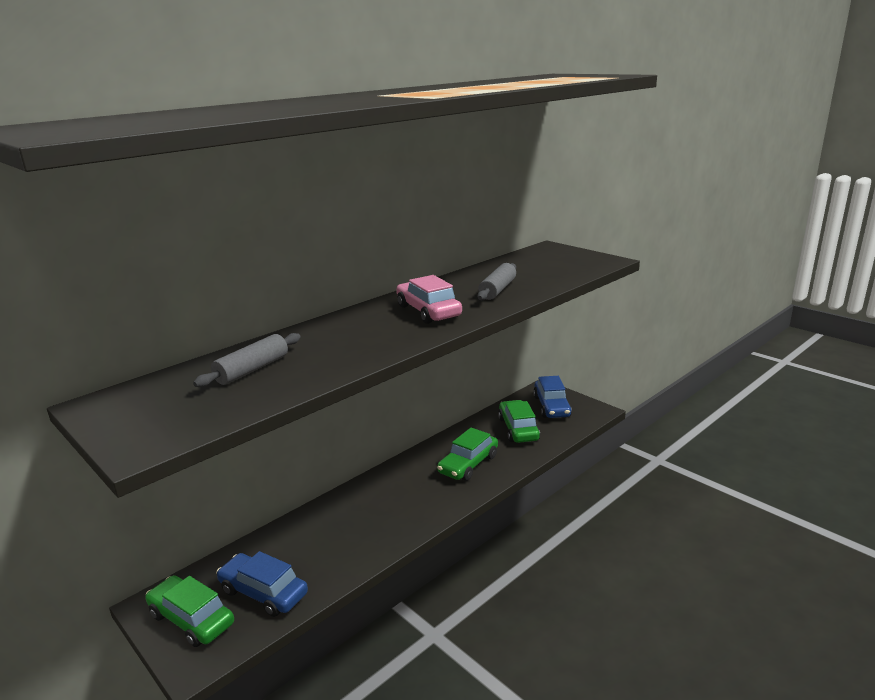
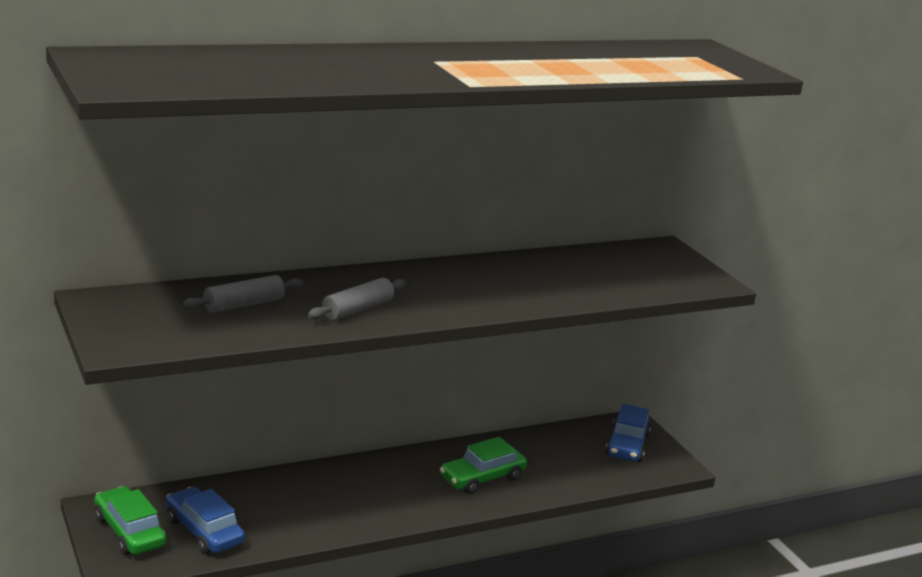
camera: 15 degrees right, 0 degrees up
pink car [396,275,462,324] -> none
grey rolling pin [477,263,516,300] -> grey rolling pin moved to [308,278,406,320]
green car [498,400,540,443] -> none

